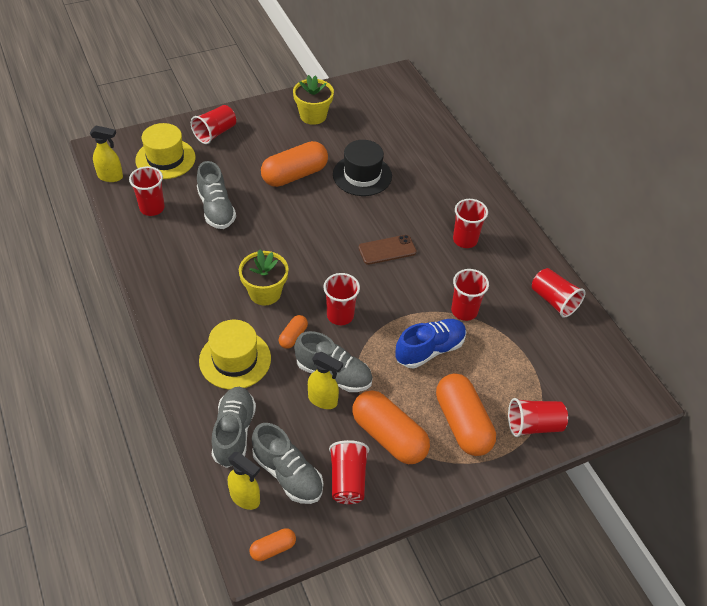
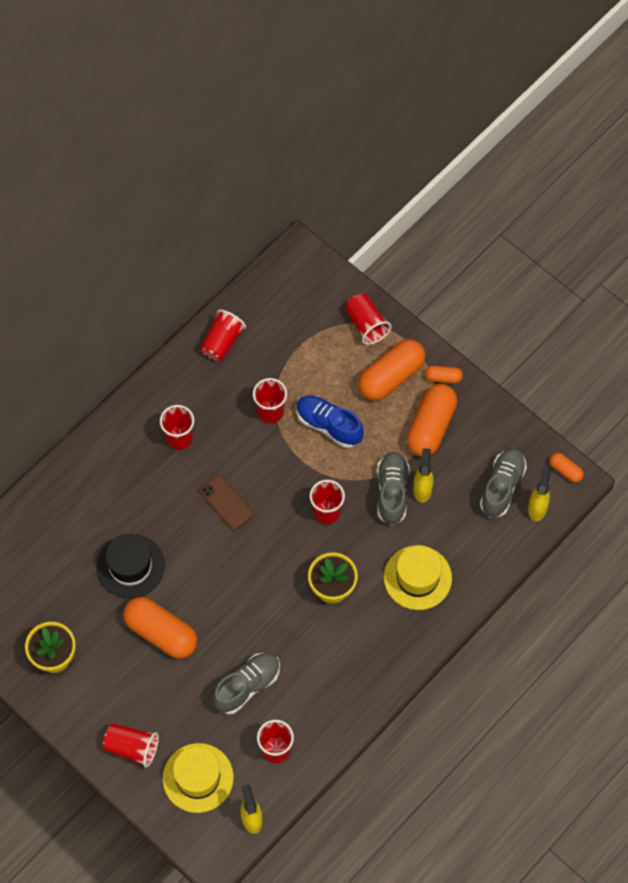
camera: 110 degrees left, 15 degrees up
grey shoe [211,387,256,468] -> none
orange capsule [278,315,308,349] -> orange capsule moved to [425,366,463,383]
red cup [329,440,369,504] -> none

